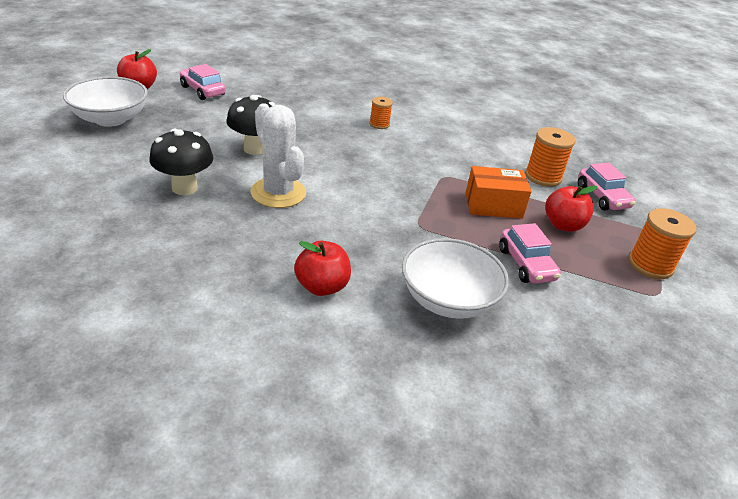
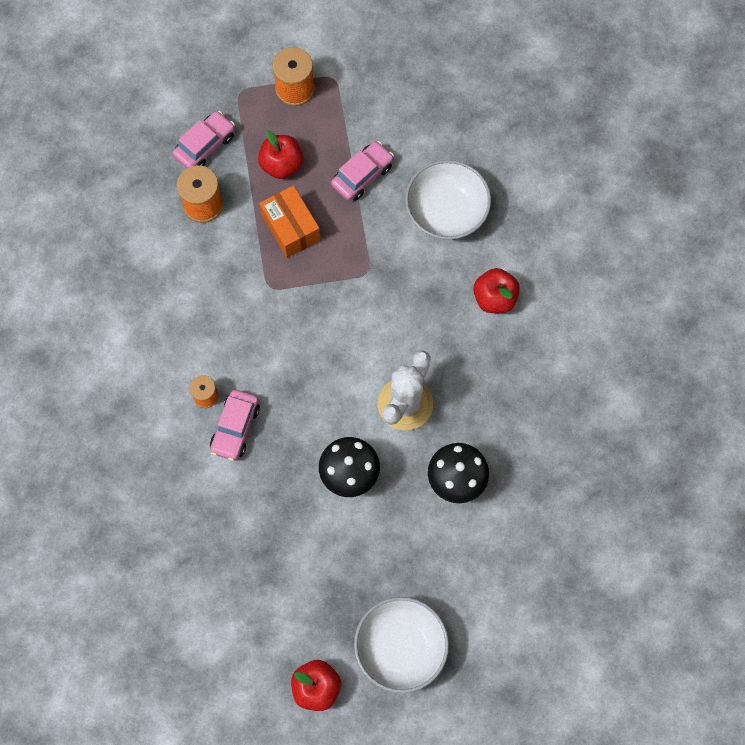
camera: 115 degrees left, 35 degrees up
pink car [180,64,226,100] -> pink car moved to [210,390,260,461]

